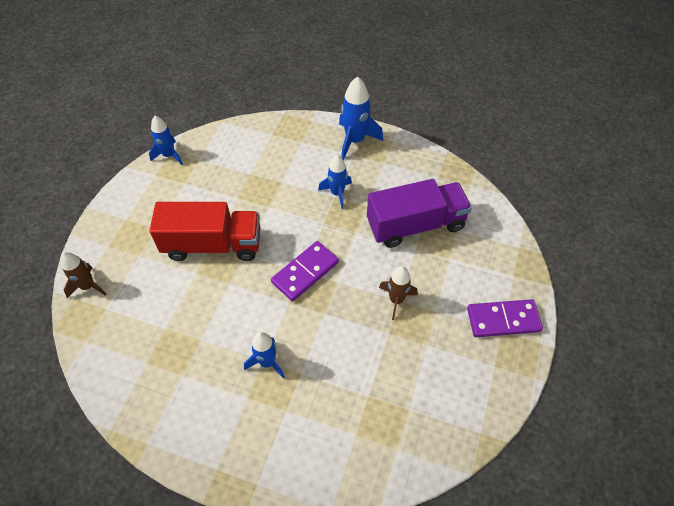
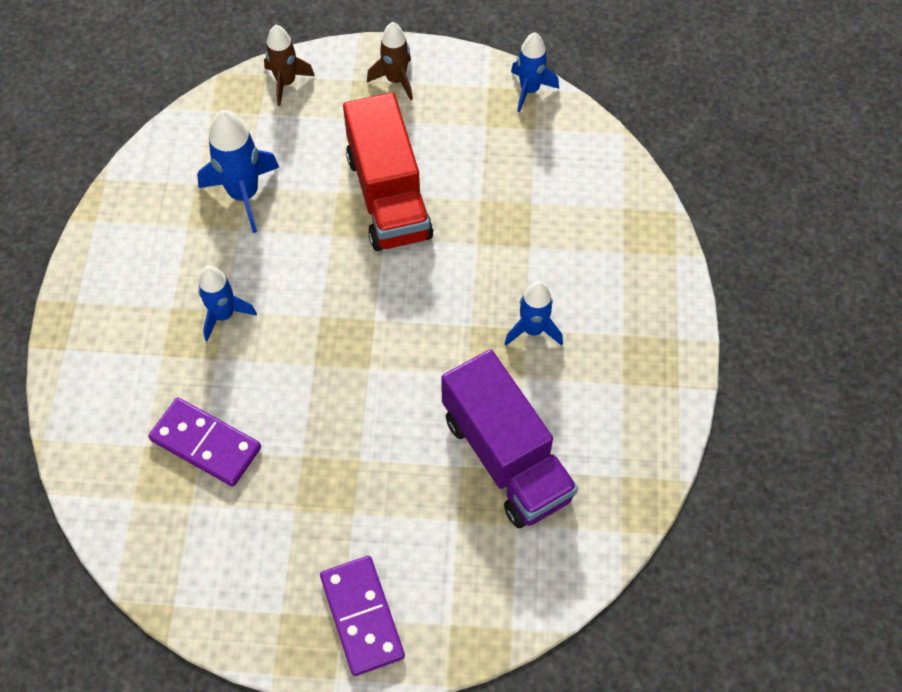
camera: 75 degrees right, 5 degrees up
purple domino [271,241,339,301] -> purple domino moved to [149,398,261,487]
blue rocket [339,77,383,160] -> blue rocket moved to [197,110,279,233]
brown rocket [379,266,418,320] -> brown rocket moved to [367,22,413,100]

